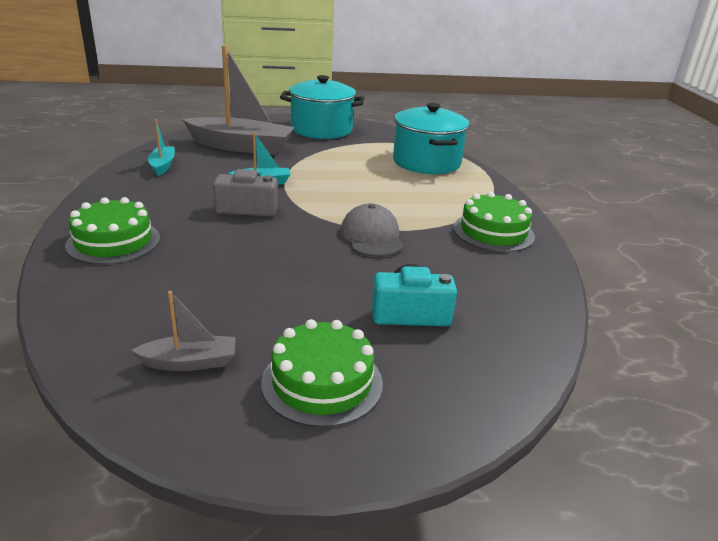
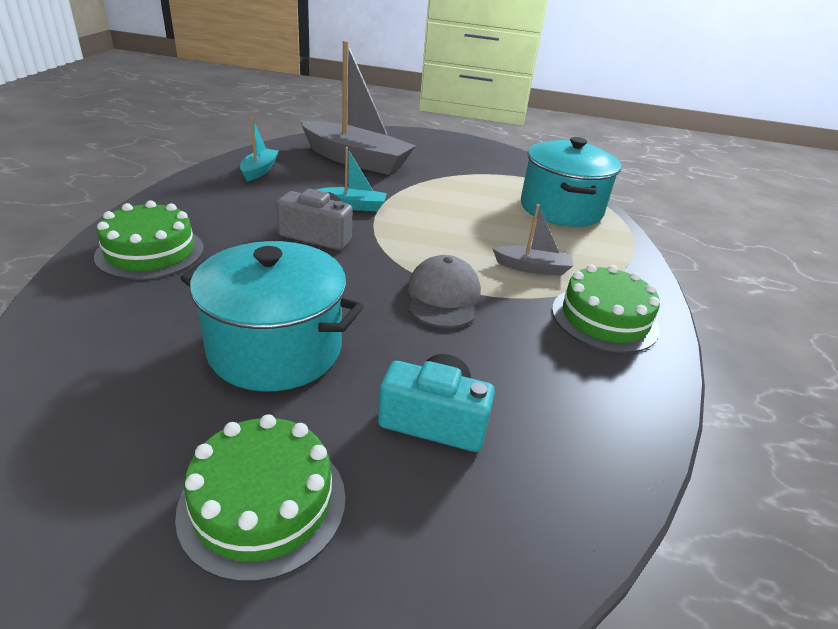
camera: 15 degrees right, 5 degrees up
grey boat [131,291,236,371] -> grey boat moved to [493,204,573,276]
turquoise pot [280,75,364,139] -> turquoise pot moved to [180,241,364,392]

